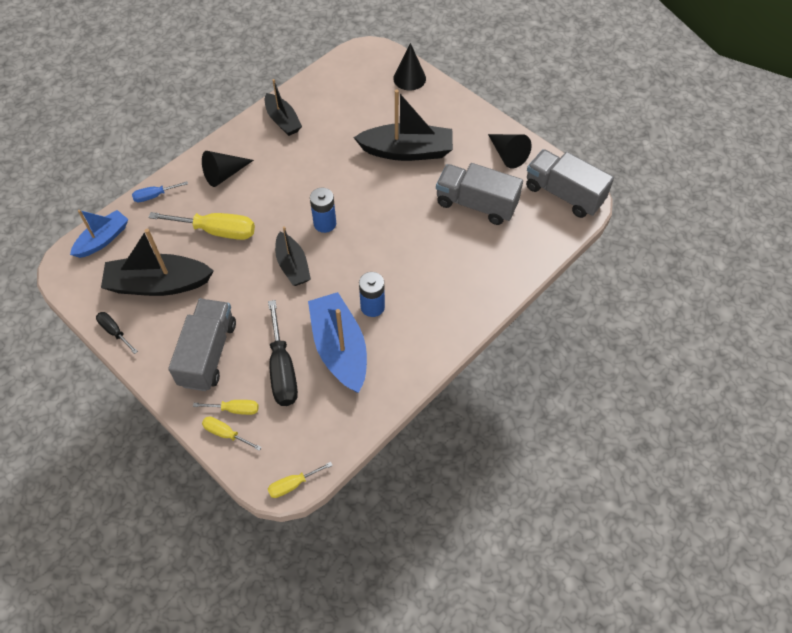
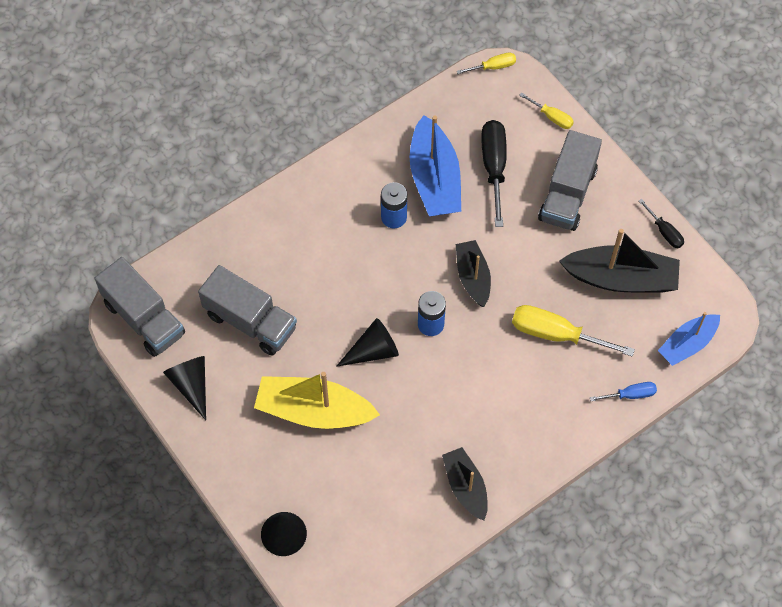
camera: 170 degrees left, 5 degrees up
yellow screwdriver [193,400,259,415] -> none
black cone [202,151,254,187] -> black cone moved to [336,318,399,367]
black boat [354,89,453,161] -> yellow boat [254,372,380,429]

